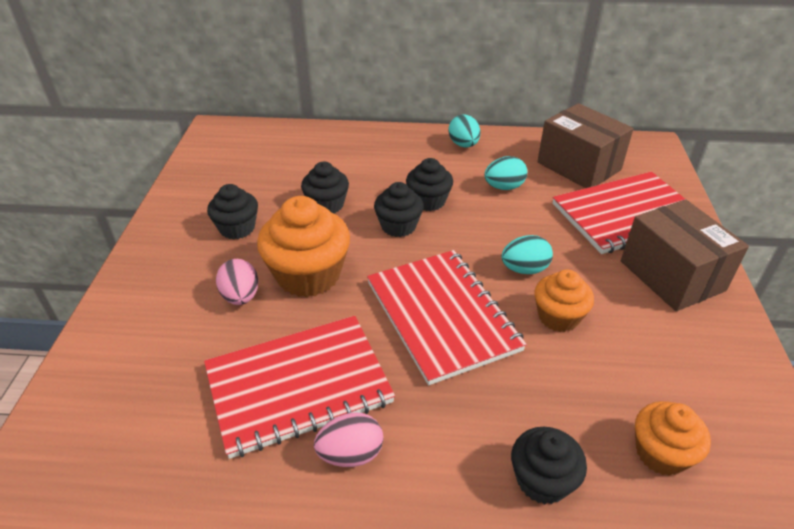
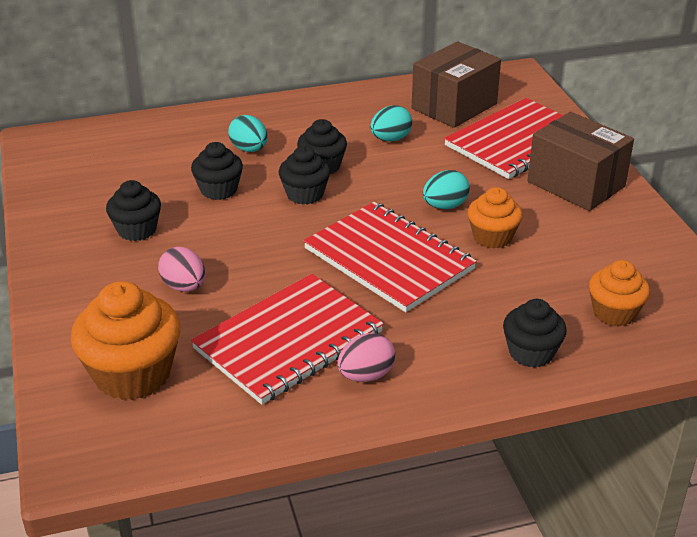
camera: 20 degrees left, 5 degrees down
orange cupcake [257,196,350,297] -> orange cupcake moved to [71,281,180,400]
turquoise egg [448,115,480,147] -> turquoise egg moved to [228,115,268,152]
brown box [537,103,634,188] -> brown box turned 75 degrees counterclockwise [412,41,501,128]

